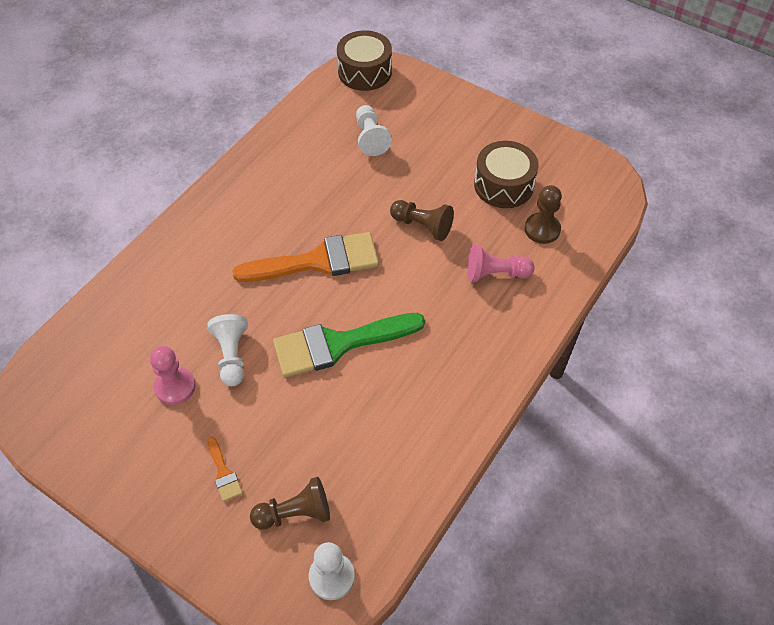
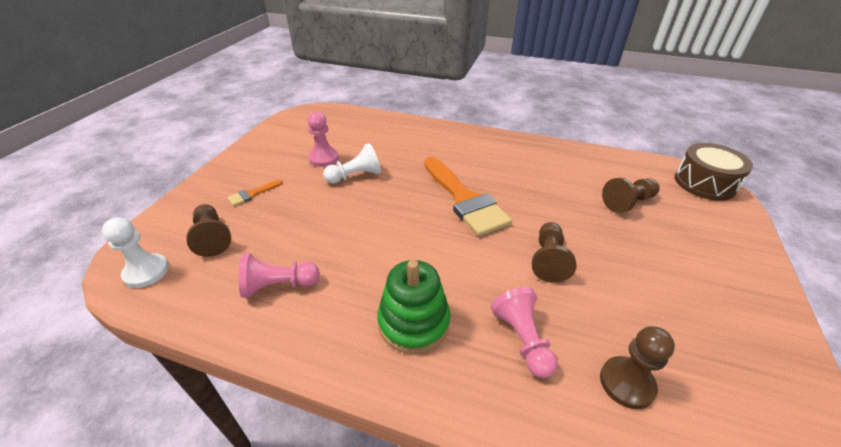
camera: 75 degrees right, 15 degrees down
green brush [273,313,425,378] -> none
white pawn [356,105,392,156] -> brown pawn [602,178,660,213]
brown drum [474,141,538,208] -> none
none -> pink pawn [239,254,320,298]
none -> green stacking toy [377,260,451,354]

